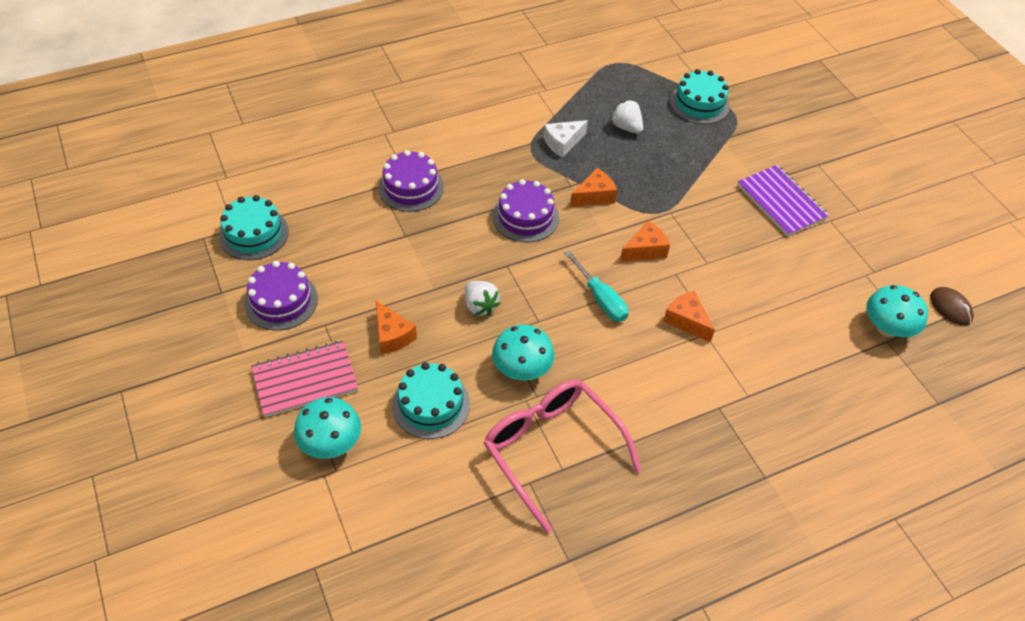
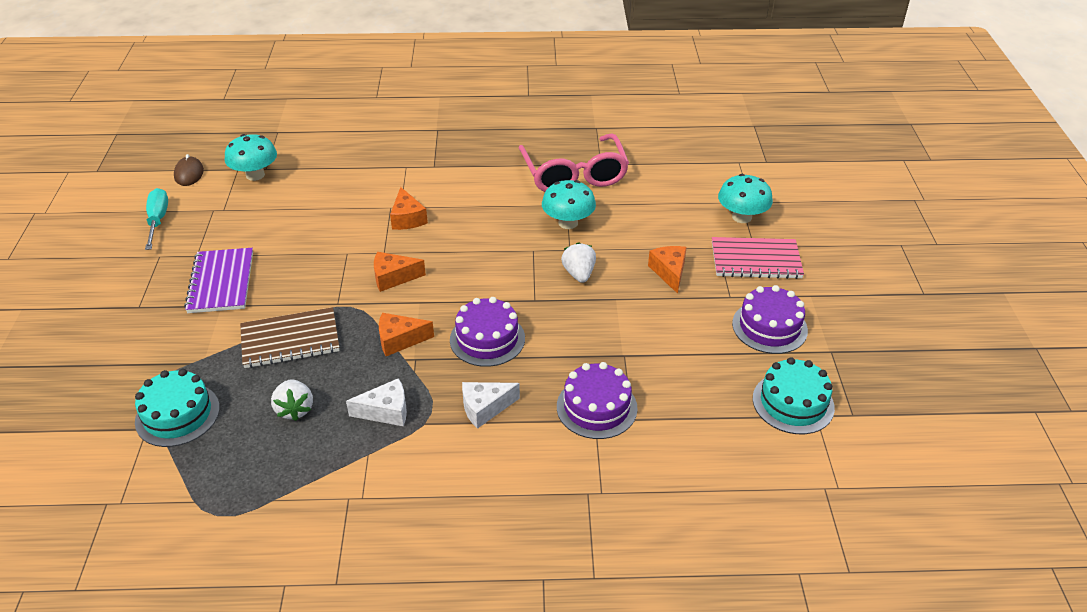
camera: 155 degrees left, 10 degrees down
turquoise cake [392,362,470,439] -> none
turquoise screwdriver [564,250,628,322] -> turquoise screwdriver moved to [145,188,168,250]
none -> brown notebook [240,307,340,368]
none -> white cheese [462,382,520,429]

